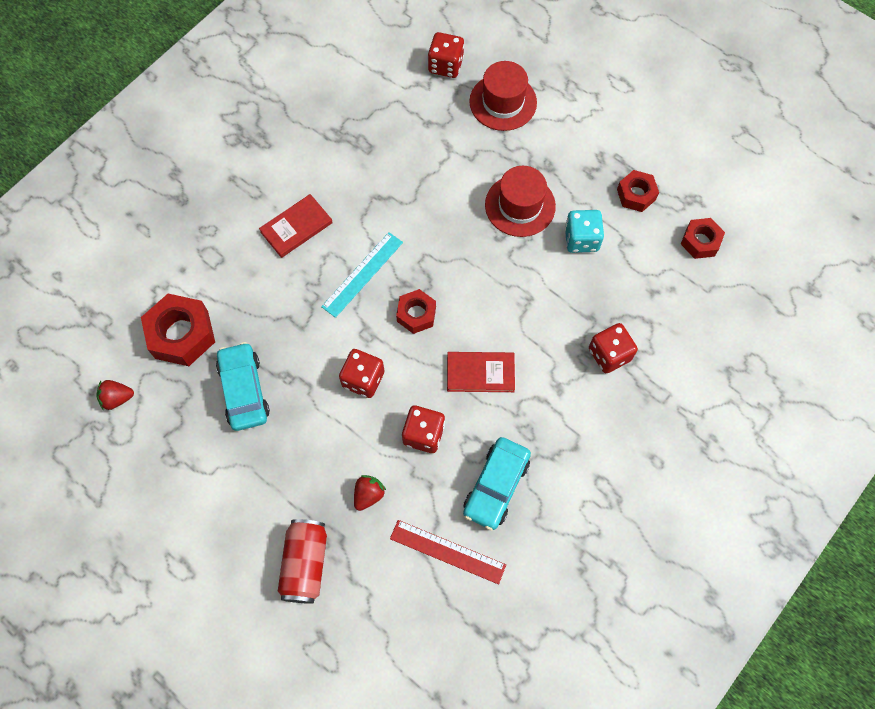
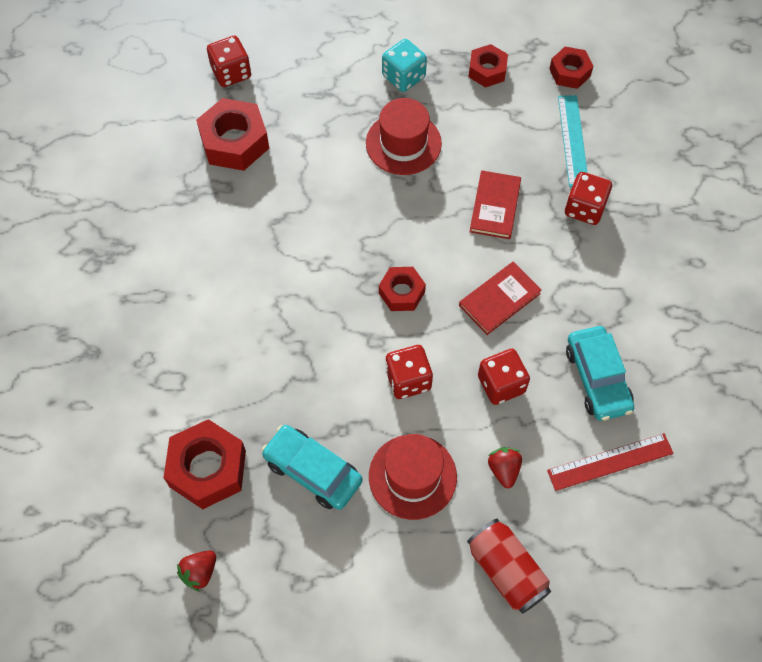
camera: 40 degrees left, 5 degrees down
red book [259,194,333,258] -> red book moved to [470,170,521,239]
turquoise ruler [321,232,403,318] -> turquoise ruler moved to [558,95,588,187]
red hat [469,61,537,131] -> red hat moved to [369,434,457,520]
turquoise dice [565,210,604,253] -> turquoise dice moved to [382,39,427,92]
none -> red nut [196,98,269,171]

